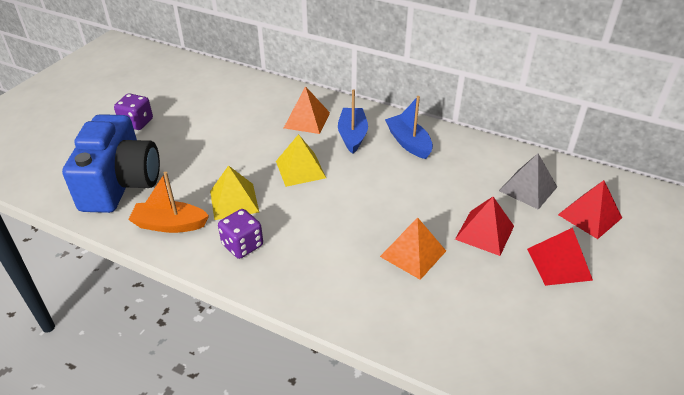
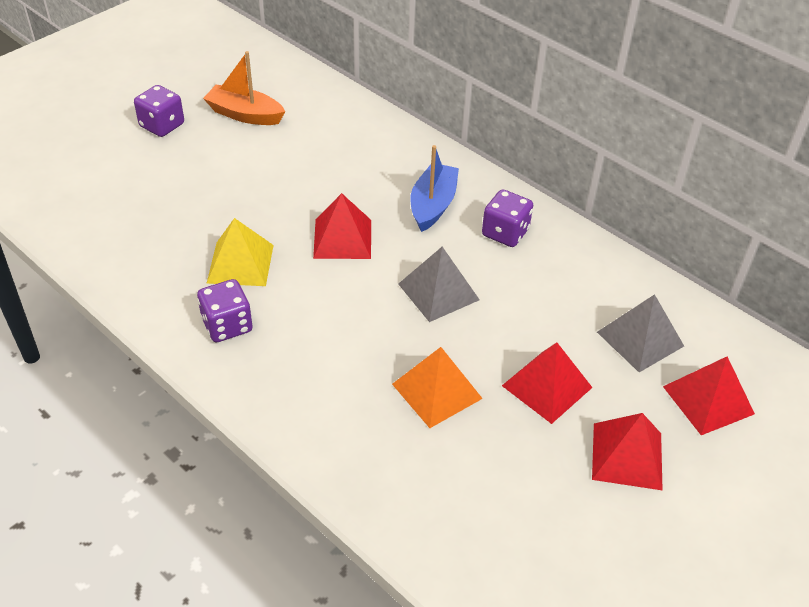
camera: 15 degrees right, 5 degrees up
blue camera [62,114,160,213] -> none
orange boat [128,172,209,233] -> orange boat moved to [203,51,285,125]
yellow pyramid [276,134,326,187] -> red pyramid [313,193,371,259]
orange pyramid [284,86,330,134] -> none
blue boat [385,96,433,159] -> purple dice [482,189,533,247]
none -> grey pyramid [398,247,480,322]

